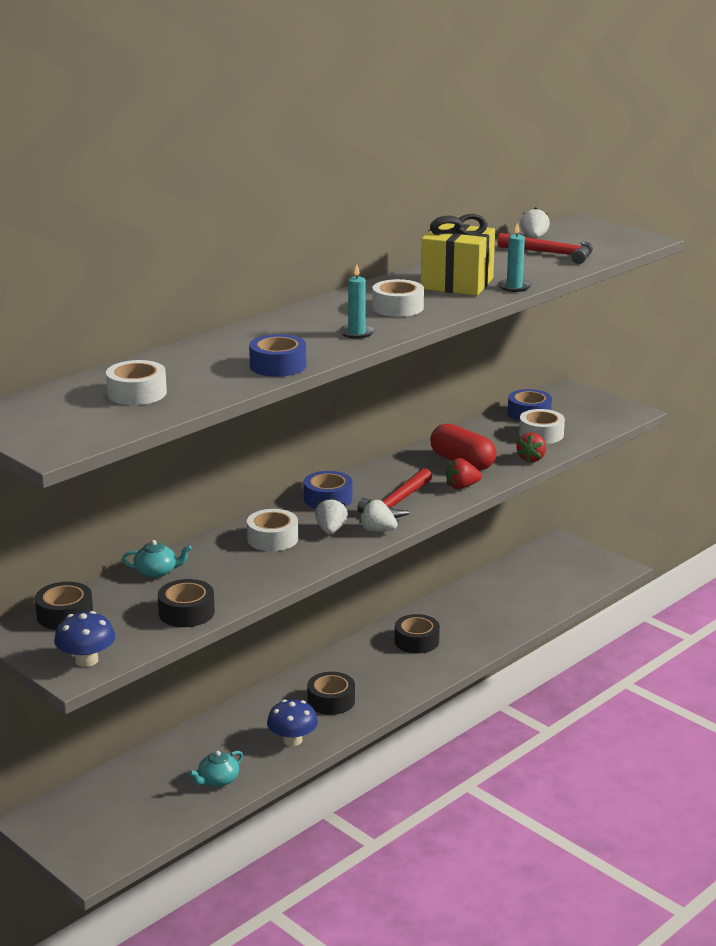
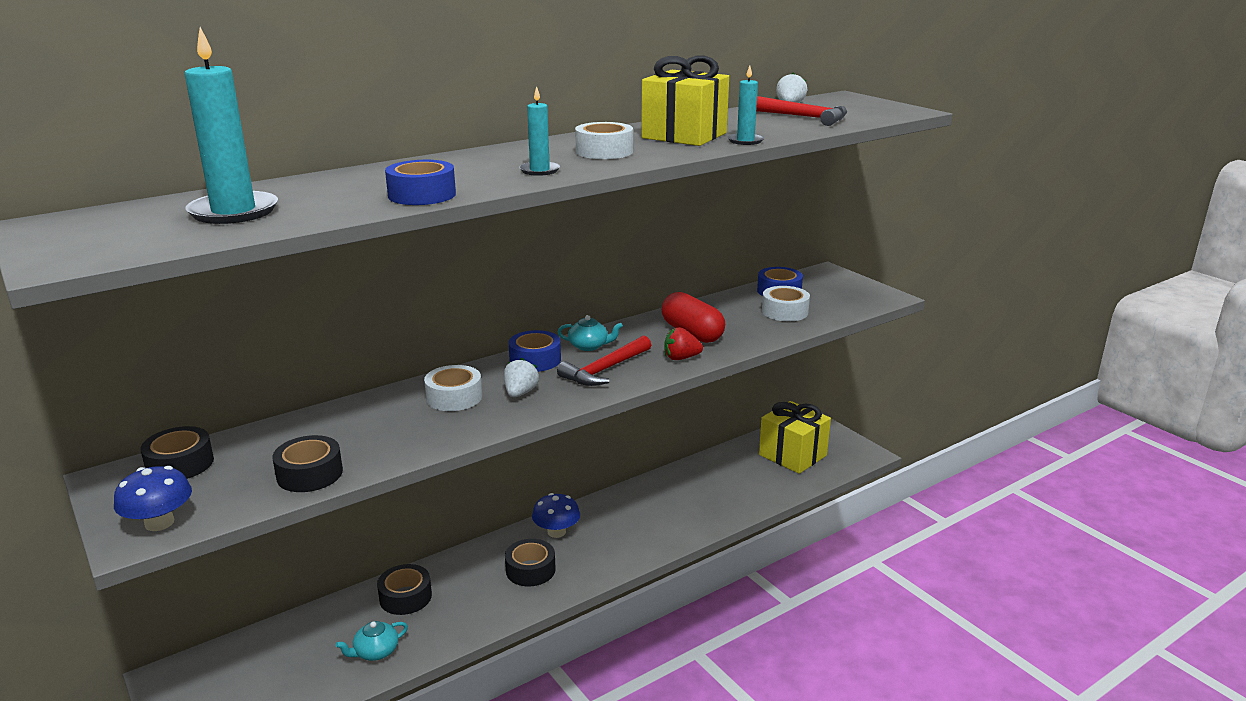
camera: 10 degrees right, 0 degrees up
white tape [106,360,167,405] -> turquoise candle [185,27,278,224]
turquoise teapot [122,540,192,578] -> turquoise teapot moved to [558,315,623,351]
blue mushroom [267,700,318,746] -> blue mushroom moved to [532,493,580,538]
white strawberry [359,499,398,531] -> none
black tape [395,614,440,654] -> black tape moved to [377,564,432,615]
red strawberry [516,433,546,462] -> none
none -> yellow gift [759,401,831,474]

